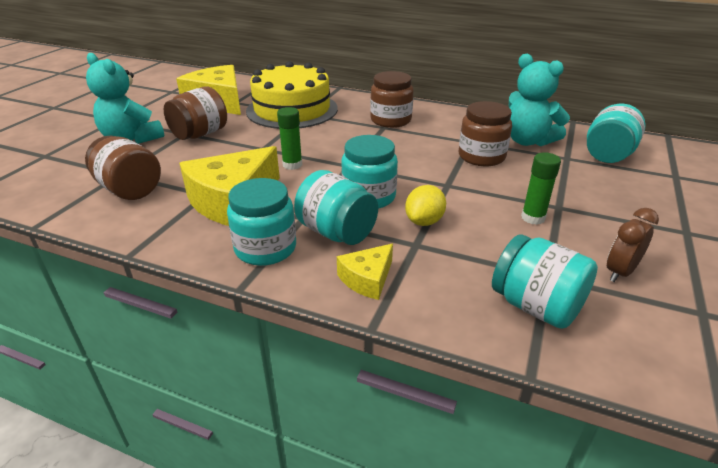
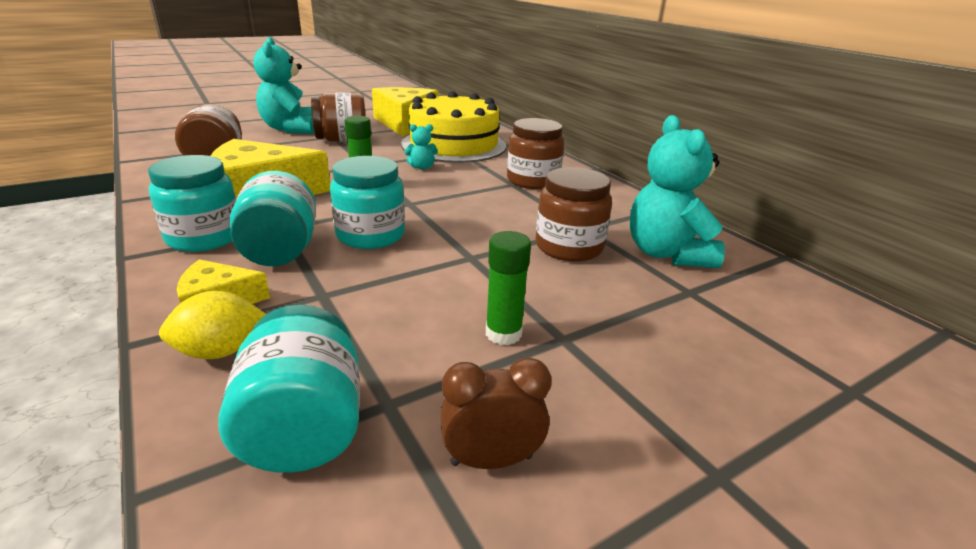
camera: 35 degrees right, 5 degrees down
yellow lemon [405,185,446,226] -> yellow lemon moved to [159,291,267,359]
turquoise jar [587,104,646,163] -> none
none -> turquoise teddy bear [404,124,438,169]

